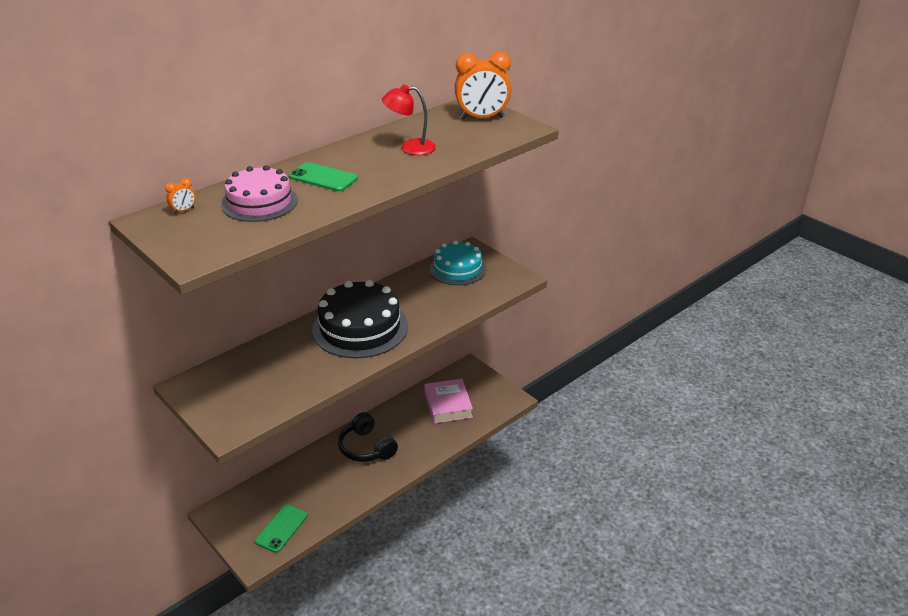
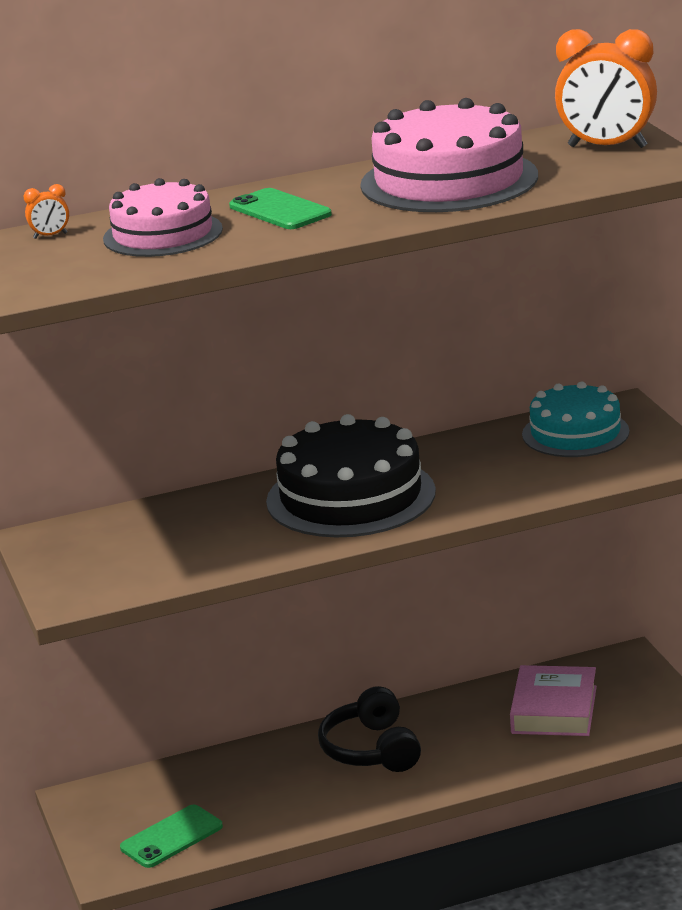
camera: 25 degrees right, 10 degrees down
red lamp [382,84,436,155] -> pink cake [360,98,538,212]

